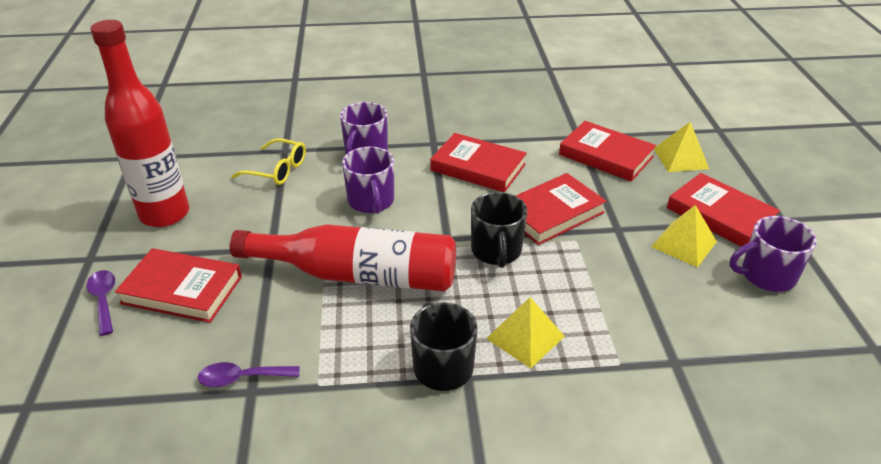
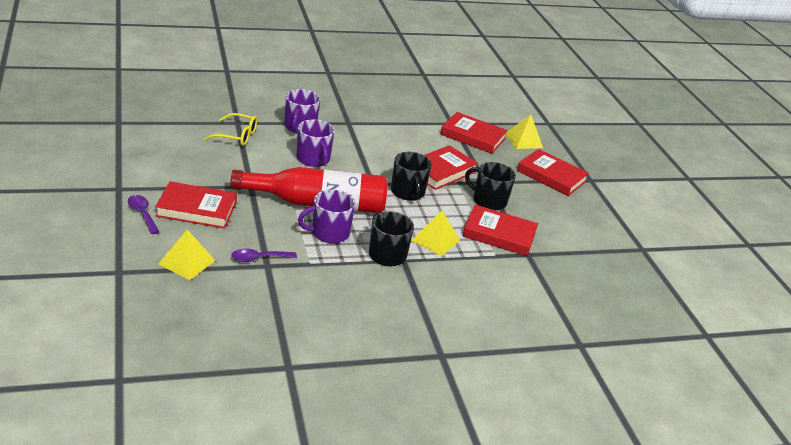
camera: 15 degrees left, 5 degrees down
red bottle [90,20,189,227] -> none
red book [430,133,527,193] -> red book moved to [463,205,538,256]
yellow pyramid [651,205,717,267] -> yellow pyramid moved to [158,230,216,280]
purple mug [730,216,817,292] -> purple mug moved to [298,190,355,243]
none -> black mug [465,162,516,211]

